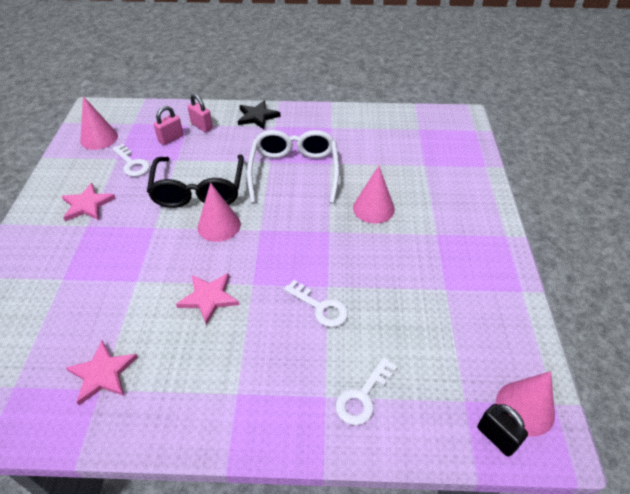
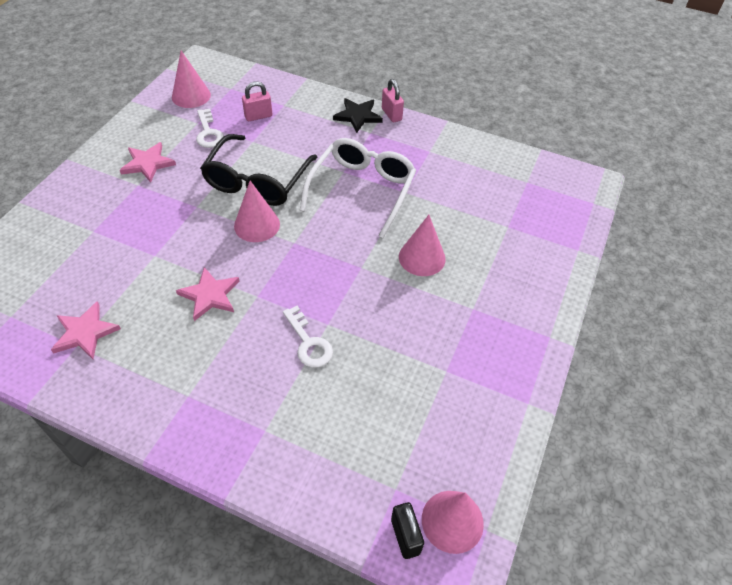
camera: 20 degrees right, 5 degrees up
pink padlock [188,94,213,132] -> pink padlock moved to [382,79,404,122]
white key [335,357,398,425] -> none

